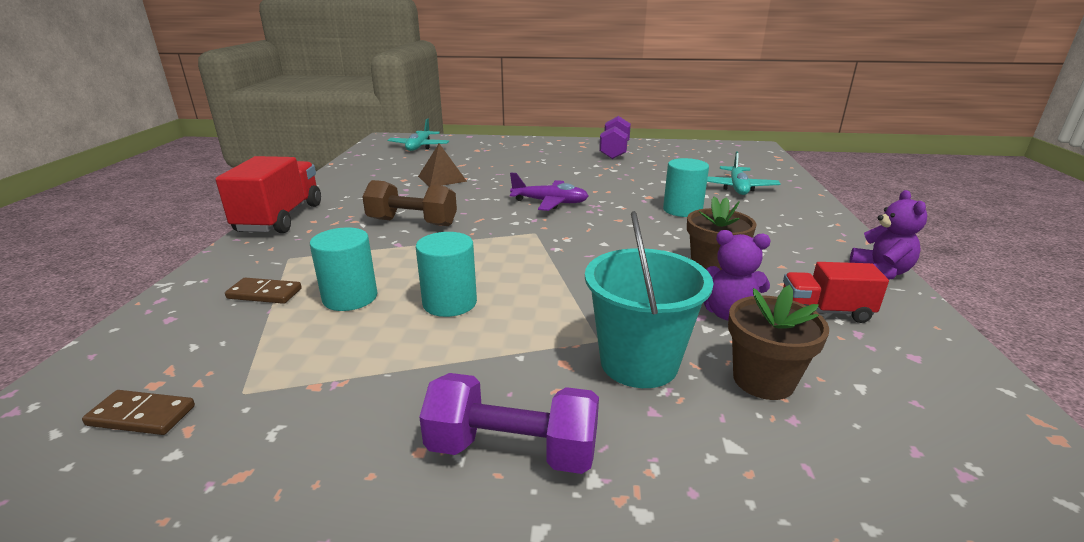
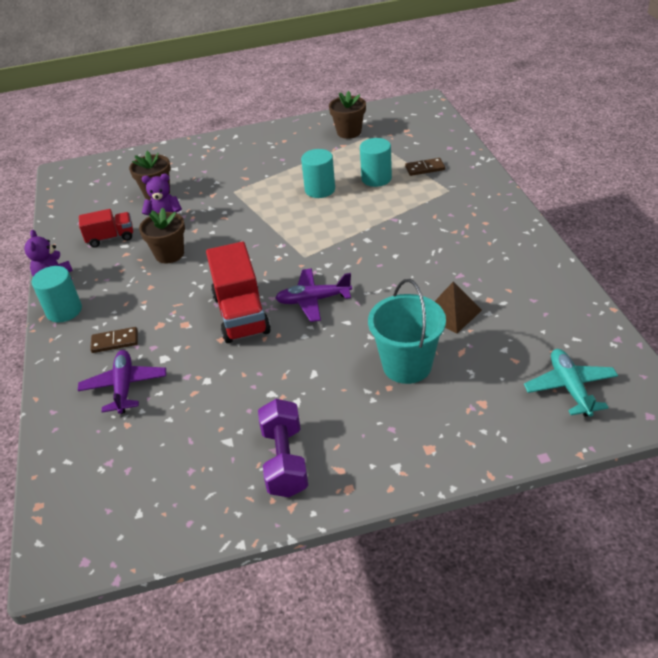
camera: 165 degrees right, 15 degrees up
brown domino [82,390,195,435] -> brown domino moved to [90,327,138,353]
red truck [215,156,321,233] -> red truck moved to [206,242,271,343]
brown dumbbell [362,180,457,226] -> none
purple dumbbell [419,373,599,474] -> none
turquoise bucket [585,211,713,388] -> turquoise bucket moved to [368,279,446,384]
turquoise cylinder [663,158,709,217] -> turquoise cylinder moved to [32,266,82,322]
turquoise plane [707,151,781,195] -> purple plane [77,350,166,414]
none -> brown flower pot [329,91,366,139]

